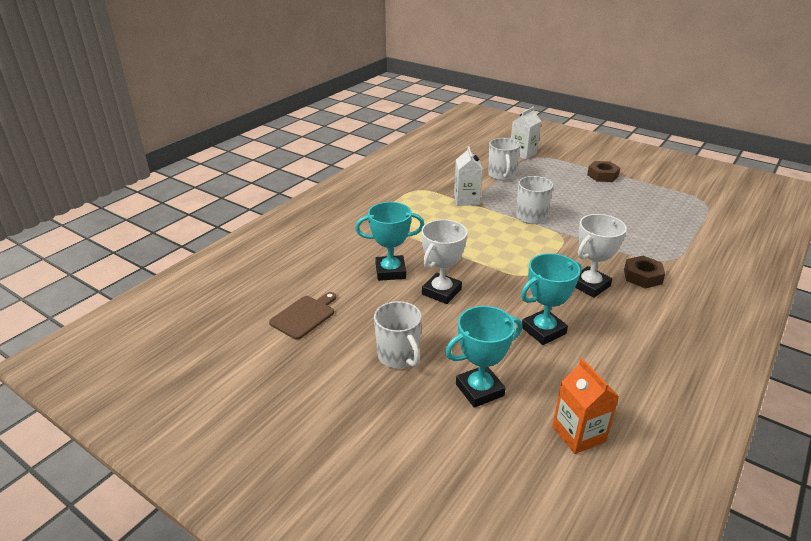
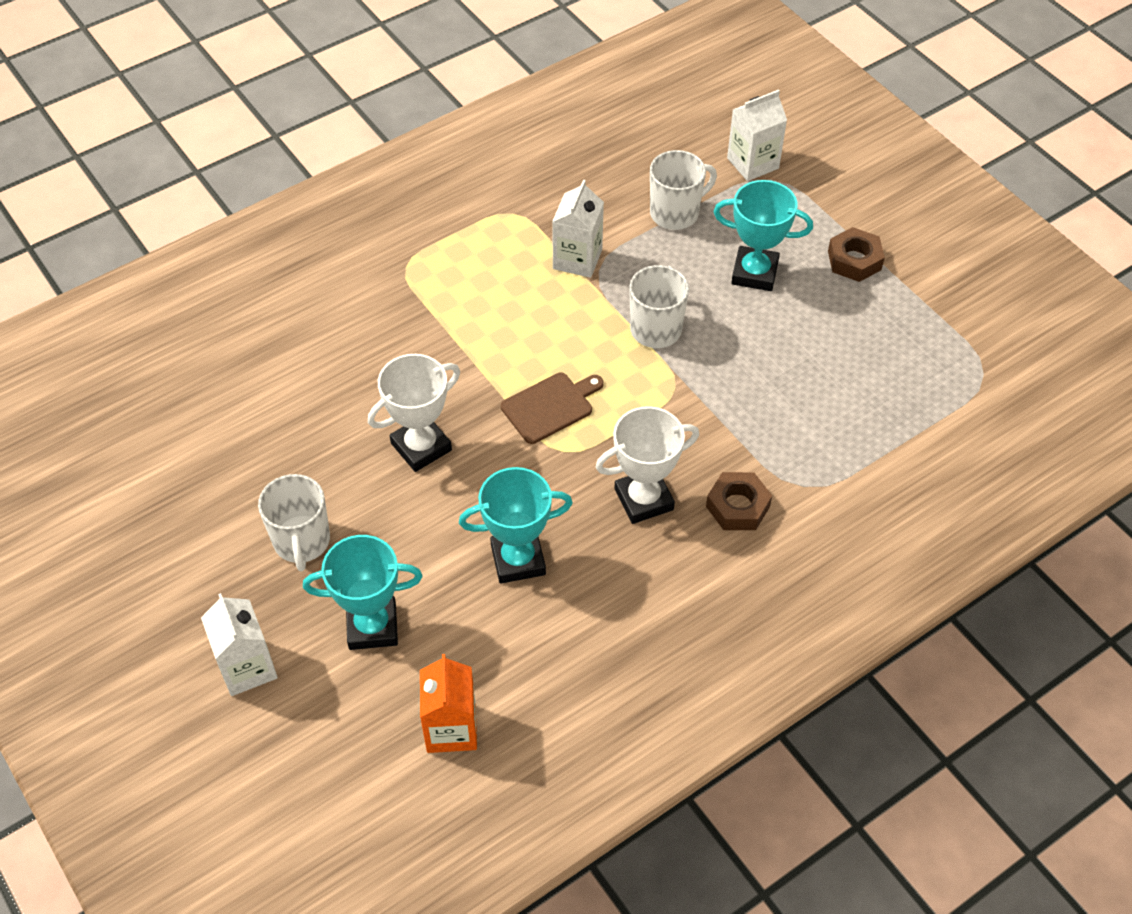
camera: 20 degrees right, 20 degrees up
brown cutting board [269,292,336,340] -> brown cutting board moved to [501,373,604,444]
turquoise trophy [355,202,424,281] -> turquoise trophy moved to [714,180,813,291]
white mug [488,138,520,181] -> white mug turned 135 degrees counterclockwise [650,150,717,230]
none -> white carton [201,593,278,696]

